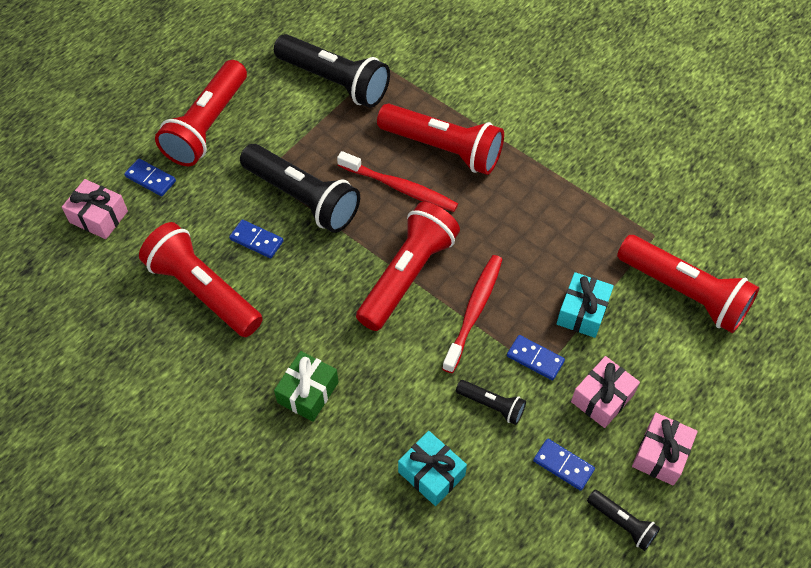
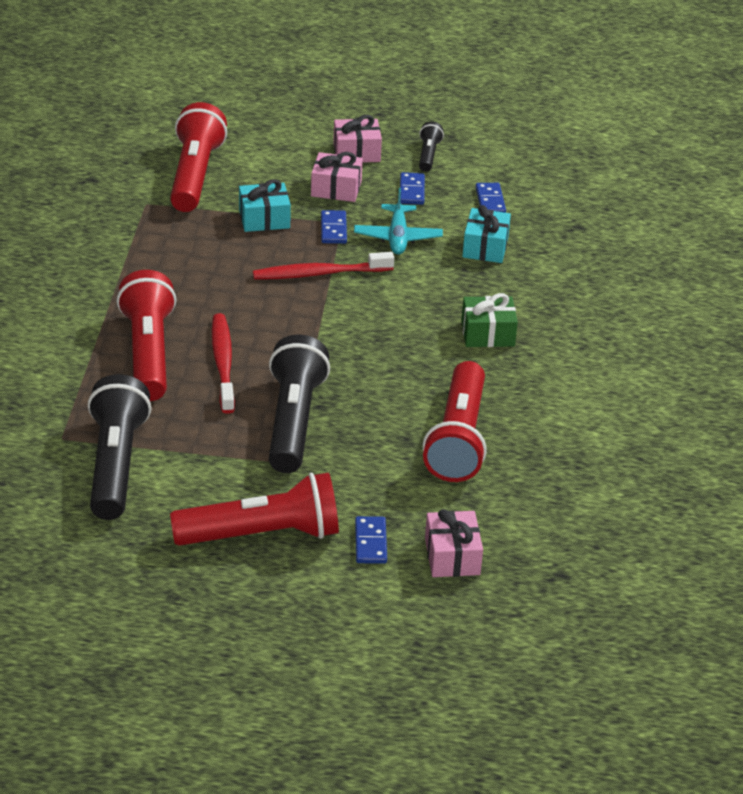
camera: 125 degrees left, 20 degrees down
blue domino [229,220,283,258] -> blue domino moved to [475,183,506,213]
red flashlight [356,202,460,331] -> none
black flashlight [456,380,526,425] -> turquoise plane [354,188,443,255]

